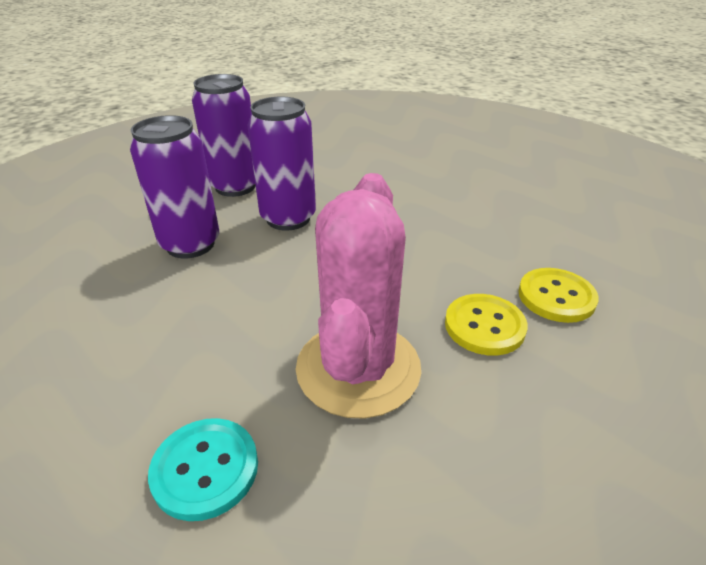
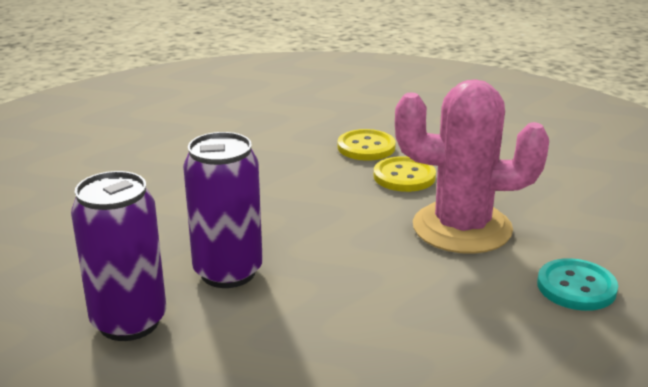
camera: 90 degrees left, 10 degrees down
purple can [130,115,219,258] -> none

